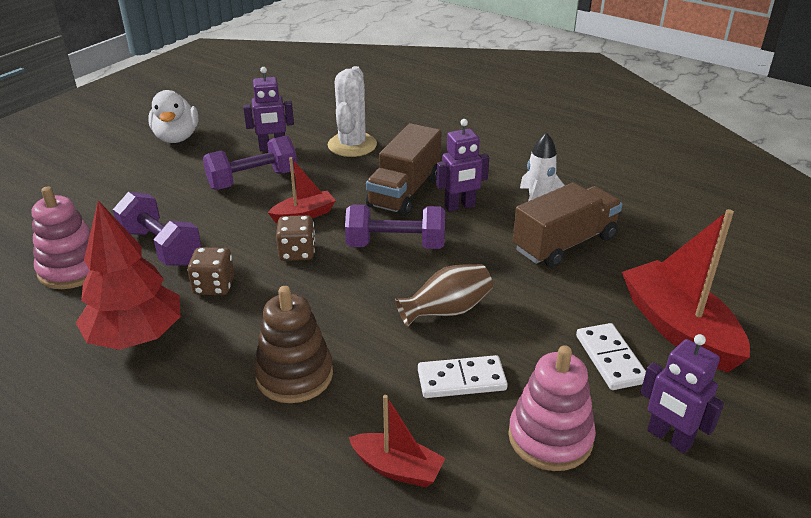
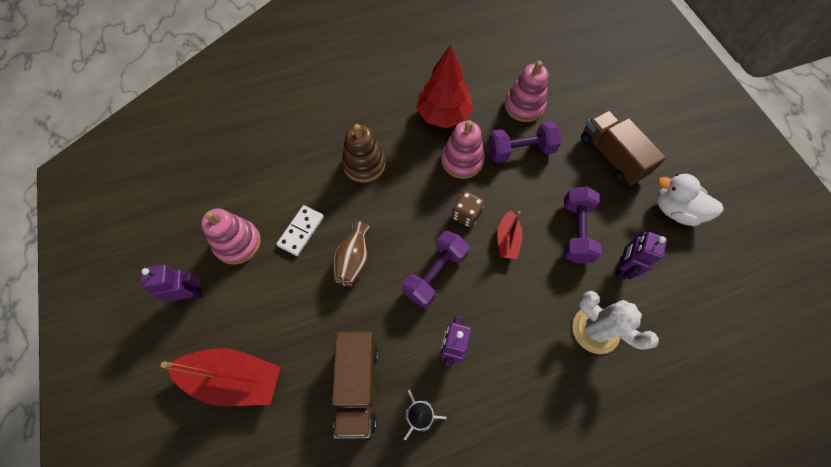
camera: 125 degrees right, 30 degrees up
brown dice [187,247,234,295] -> pink stacking toy [441,120,485,179]
red boat [348,395,445,487] -> none
brown truck [366,123,441,216] -> brown truck moved to [581,110,666,185]
white domino [576,323,646,390] -> none

